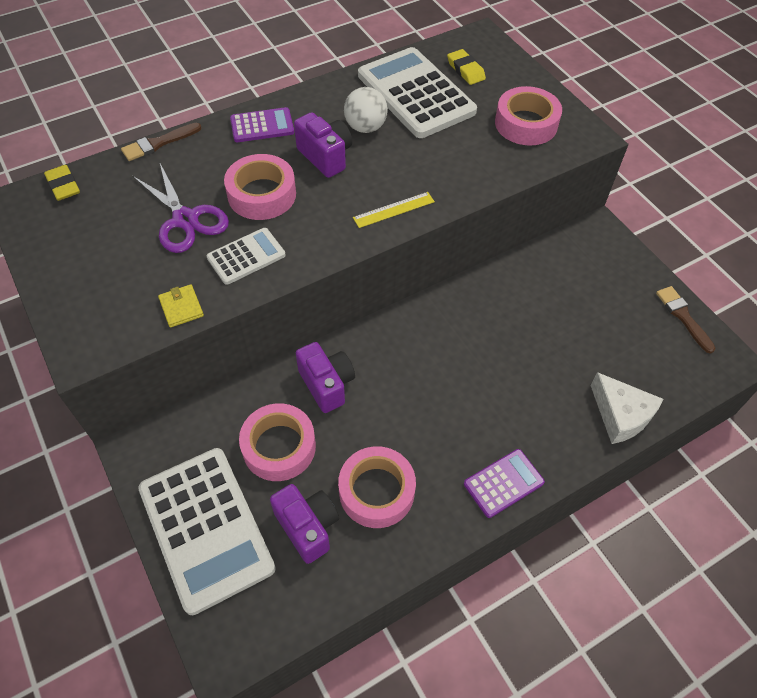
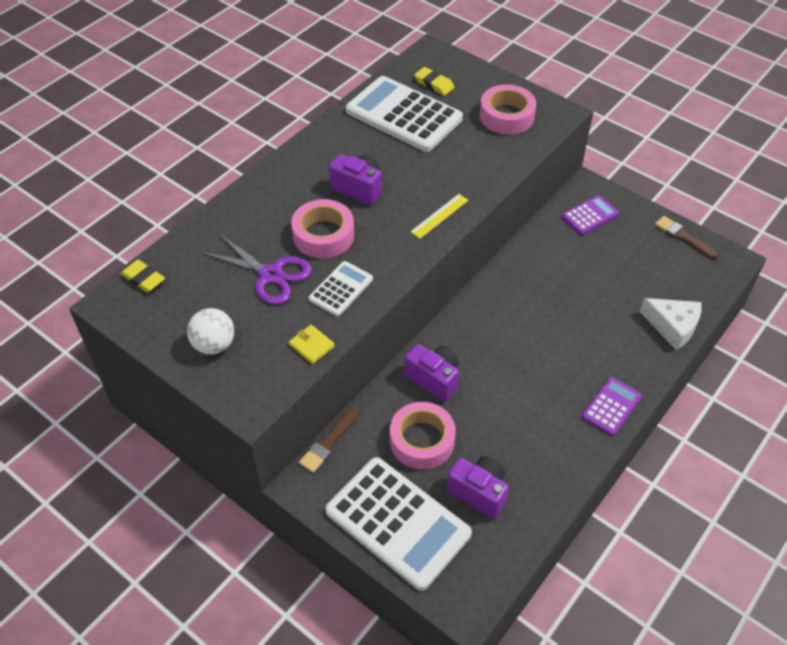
camera: 20 degrees left, 5 degrees down
brown brush [121,123,201,161] -> brown brush moved to [299,409,358,473]
purple calculator [230,107,294,142] -> purple calculator moved to [562,195,619,235]
pink tape [338,446,416,528] -> none
white ball [344,87,388,133] -> white ball moved to [187,308,234,355]

